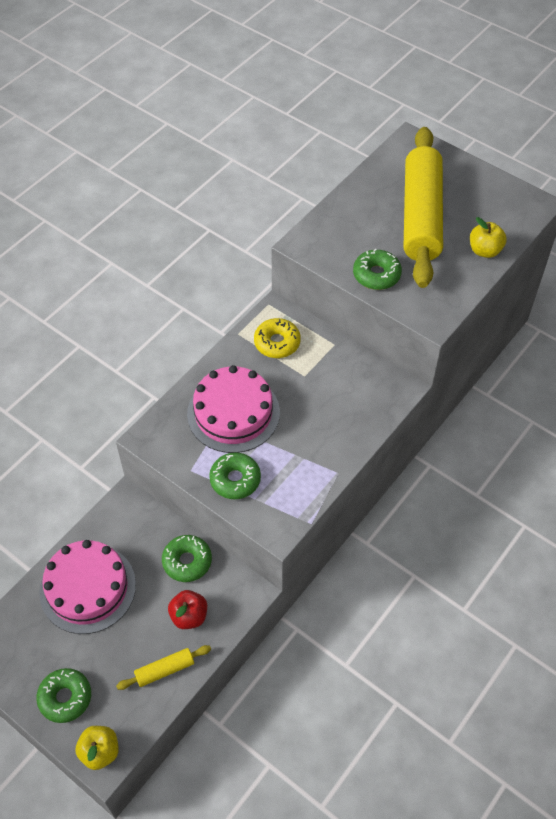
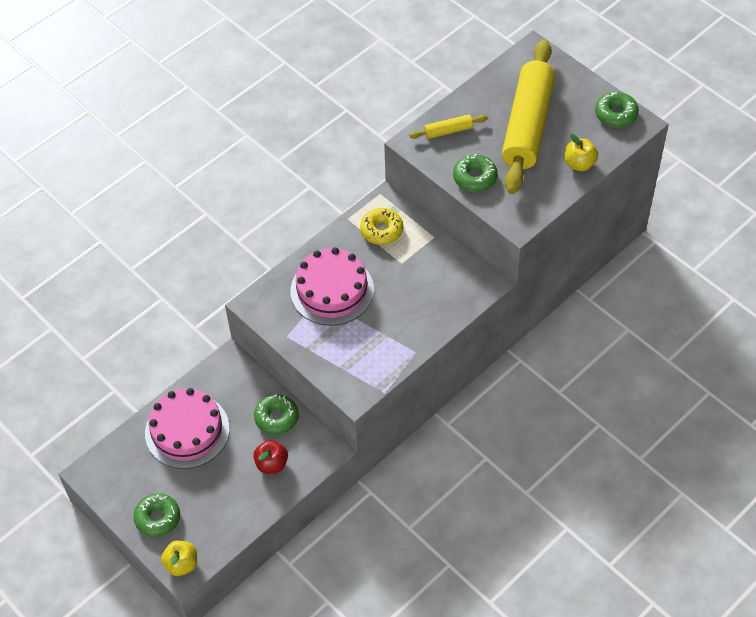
camera: 10 degrees right, 0 degrees up
yellow rolling pin [116,645,211,690] -> yellow rolling pin moved to [409,114,488,139]
green donut [209,452,261,499] -> green donut moved to [595,92,639,128]

